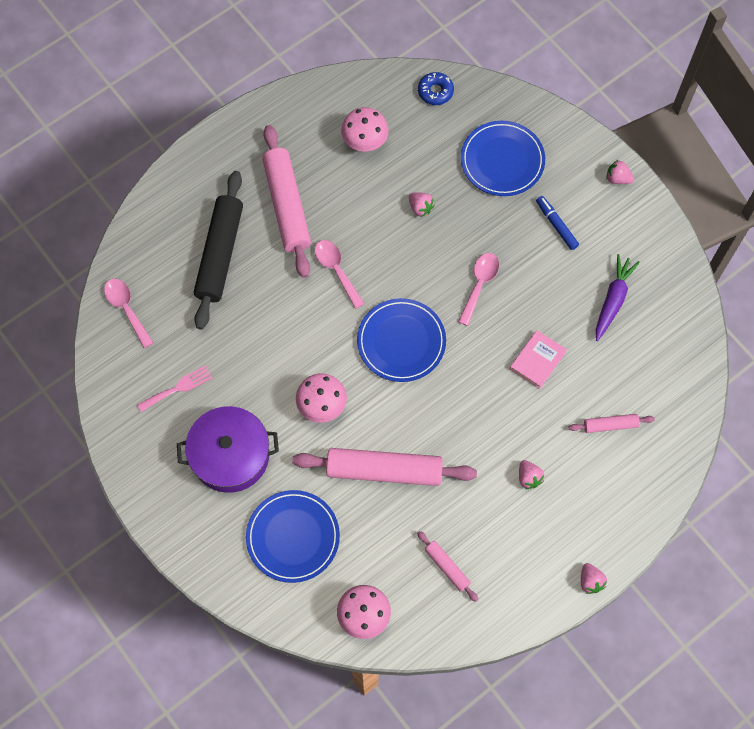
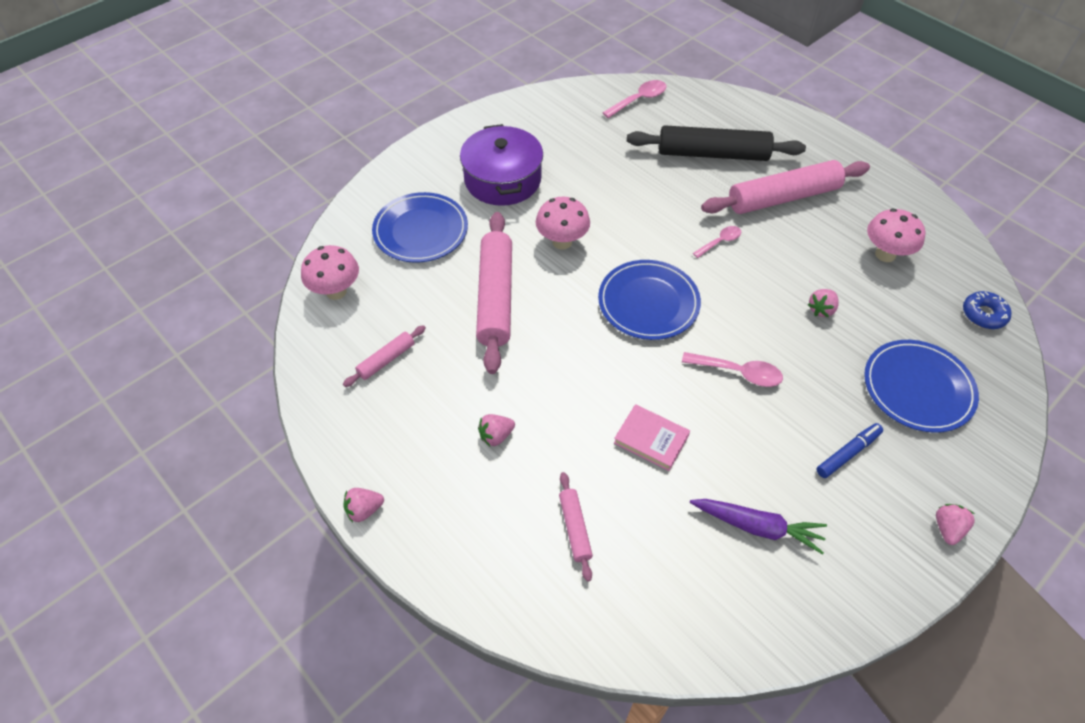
camera: 85 degrees right, 15 degrees down
pink fork [137,365,213,412] -> none
pink spoon [315,240,365,309] -> pink spoon [693,226,741,258], size x0.66

